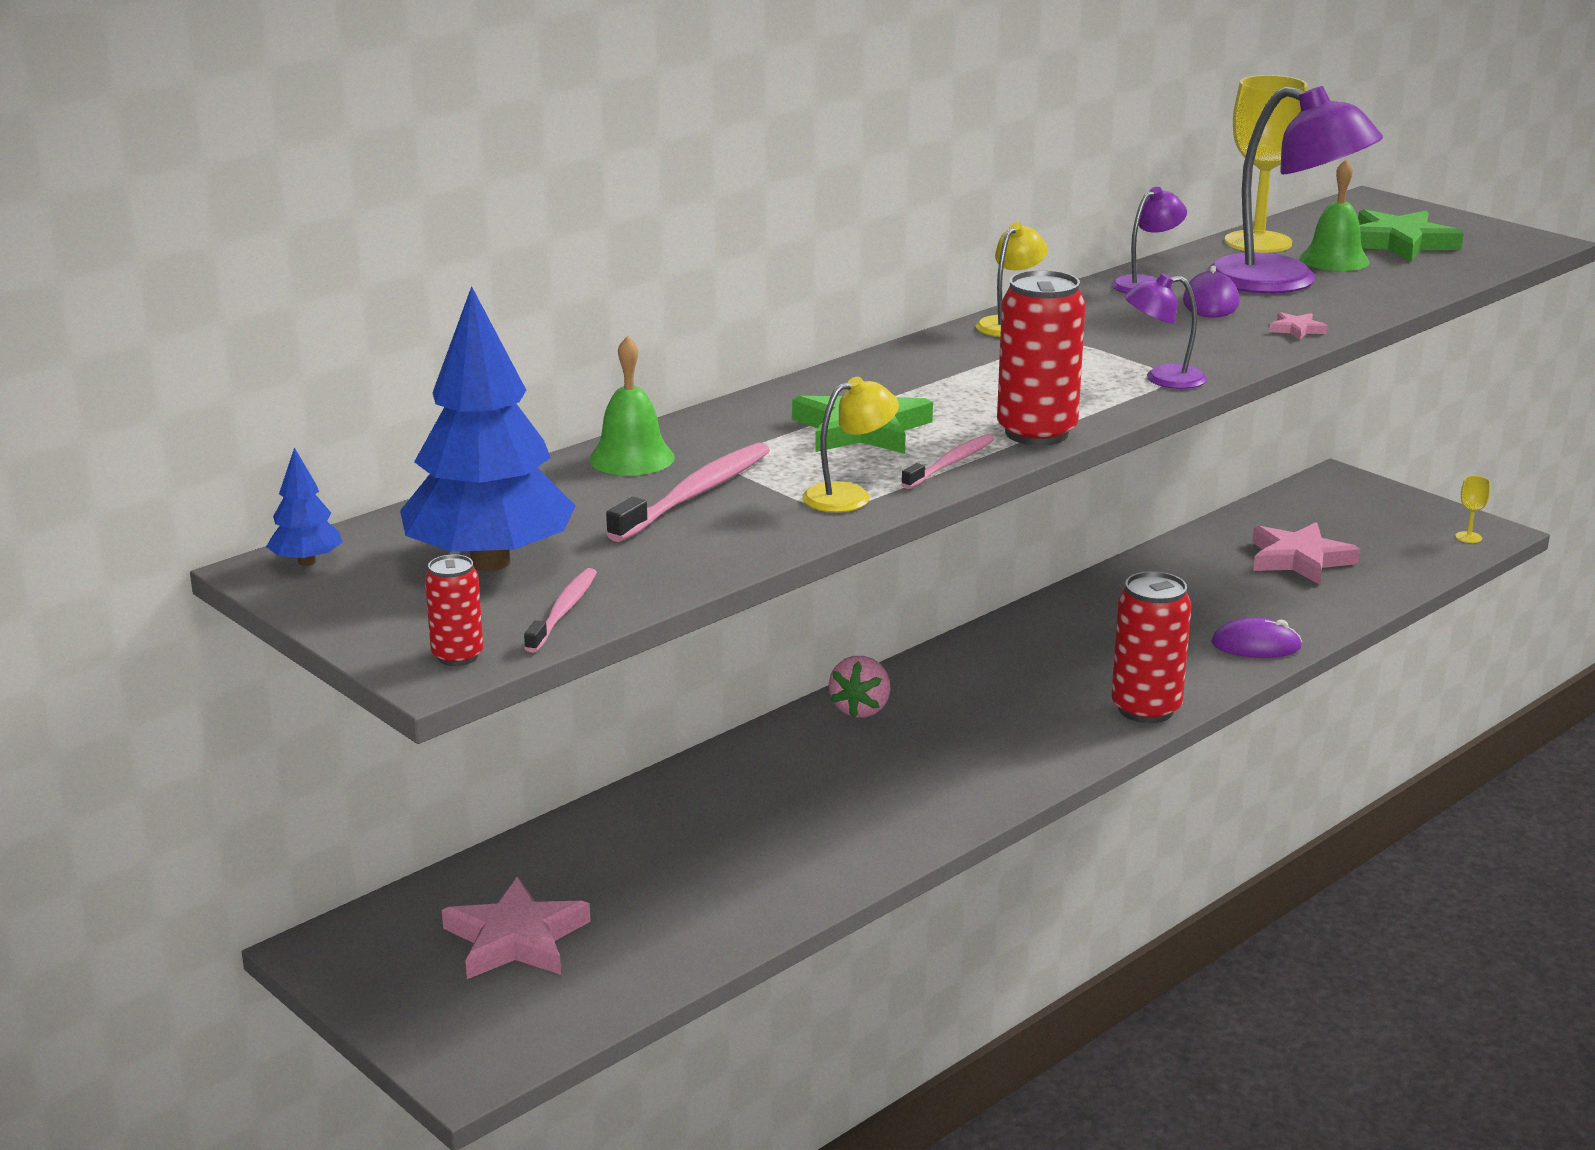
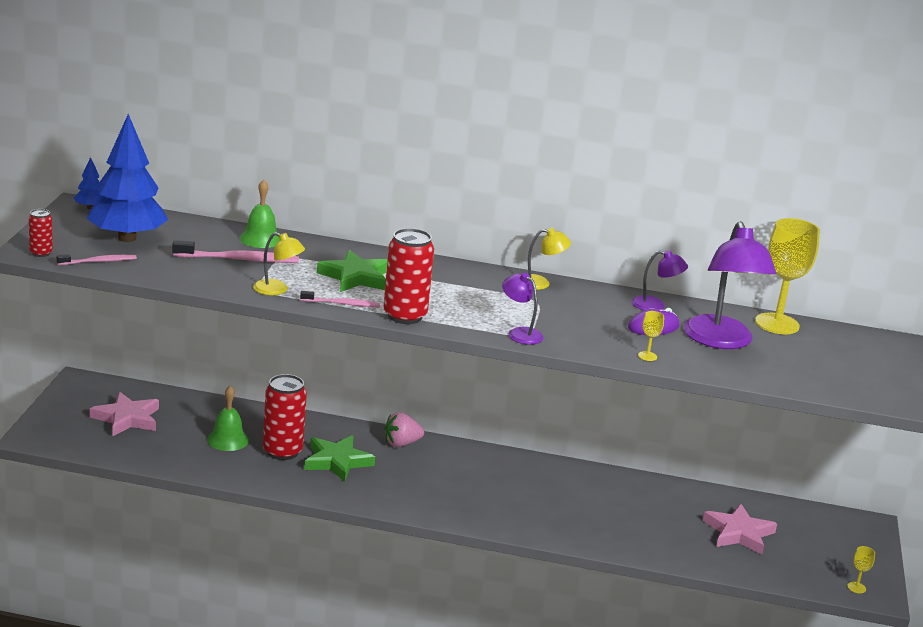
camera: 50 degrees right, 0 degrees up
red can [1111,571,1191,723] -> red can moved to [263,374,307,460]
purple mouse [1211,617,1302,658] -> none
pink star [1269,312,1328,340] -> yellow goblet [638,311,664,361]
green bell [1300,160,1370,271] -> green bell moved to [207,386,249,451]
green star [1358,209,1464,262] -> green star moved to [304,435,375,482]

